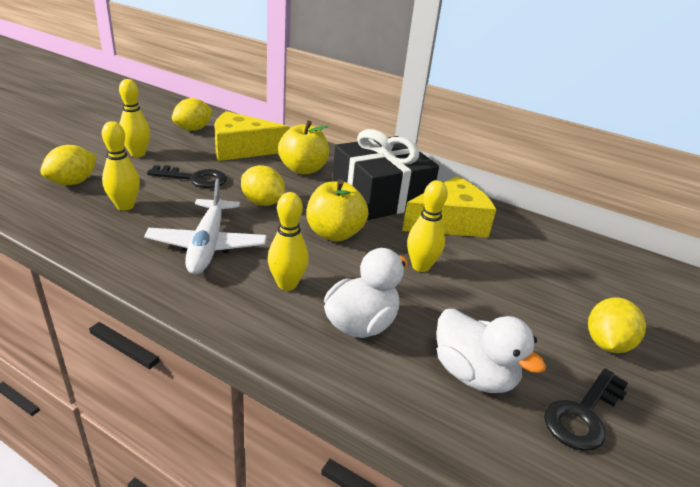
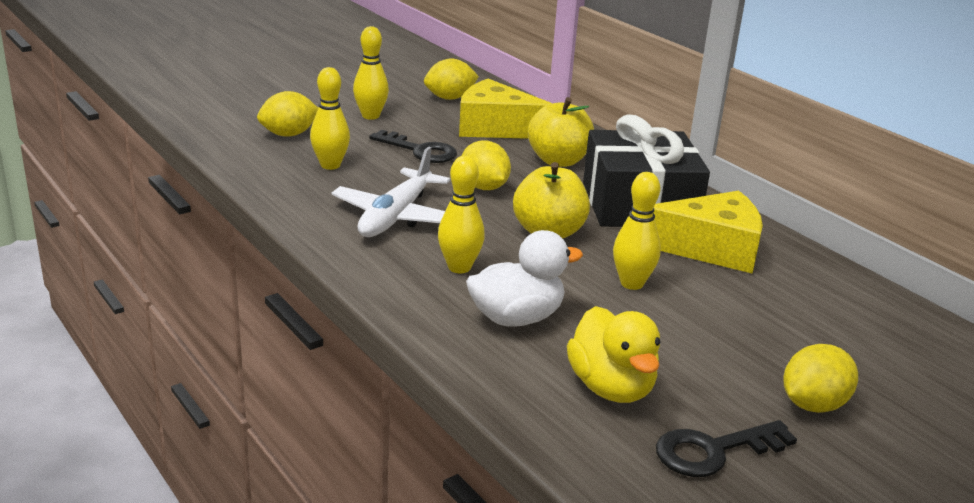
camera: 25 degrees right, 5 degrees down
white duck [437,309,546,393] -> yellow duck [567,306,660,403]

